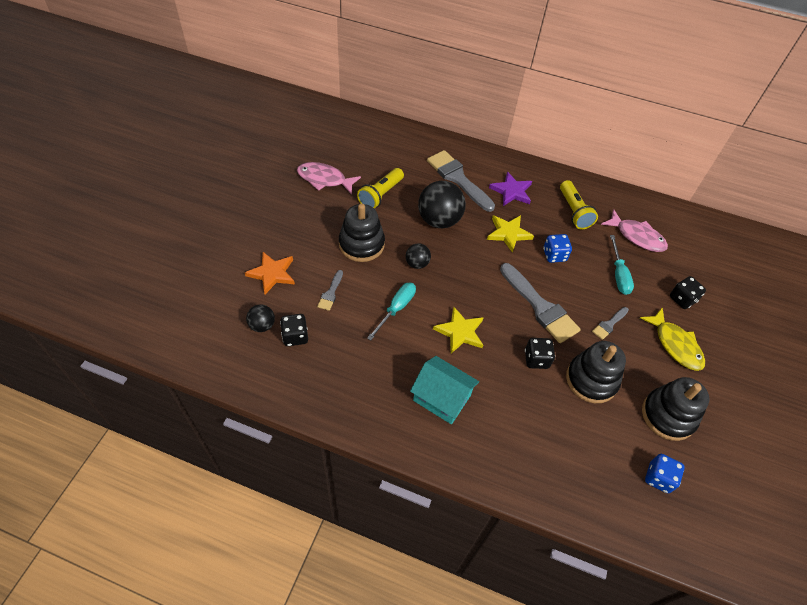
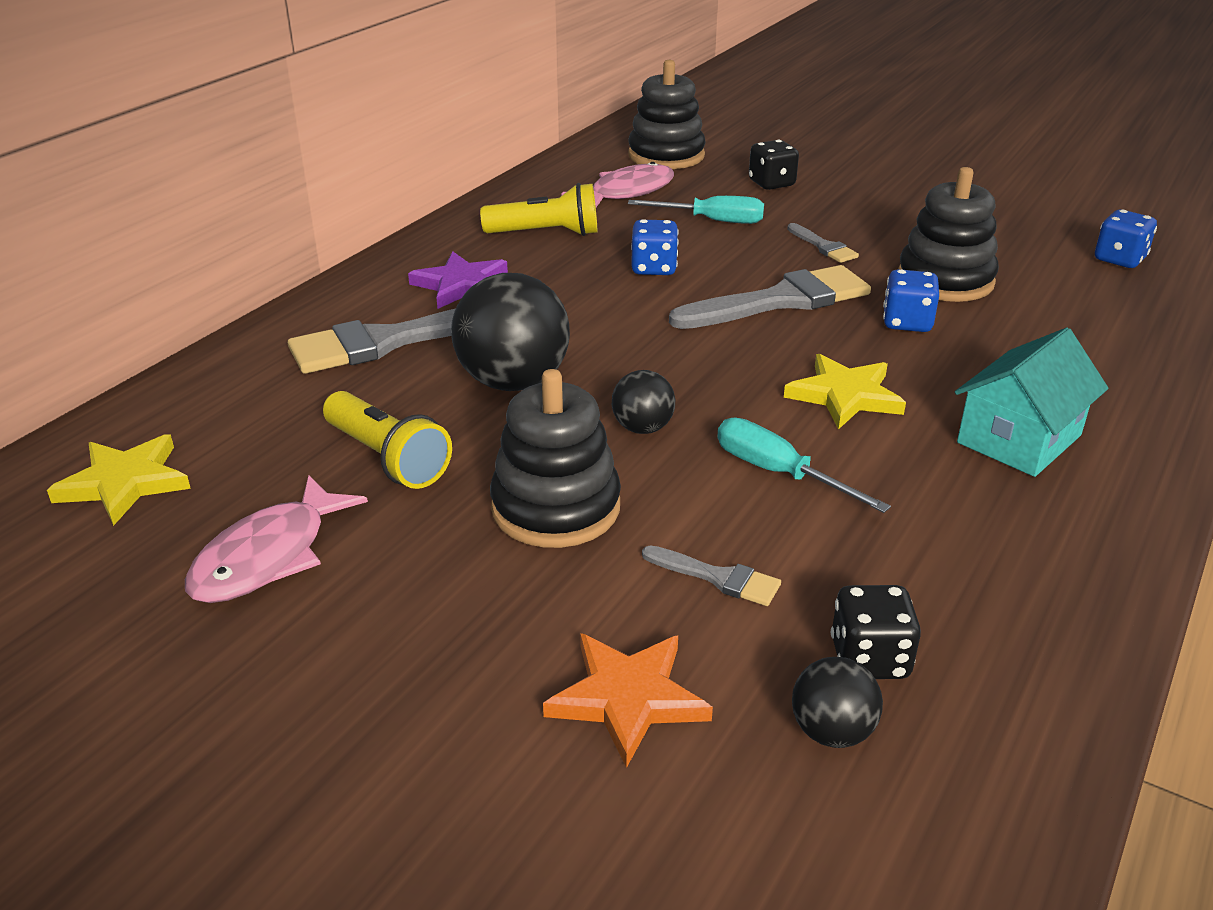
camera: 75 degrees left, 20 degrees down
yellow star [487,215,534,253] -> yellow star moved to [47,434,191,526]
black dice [525,338,555,369] -> blue dice [883,269,939,332]
yellow fish [640,307,705,371] -> none
black stacking toy [642,377,709,441] -> black stacking toy moved to [628,60,705,169]

